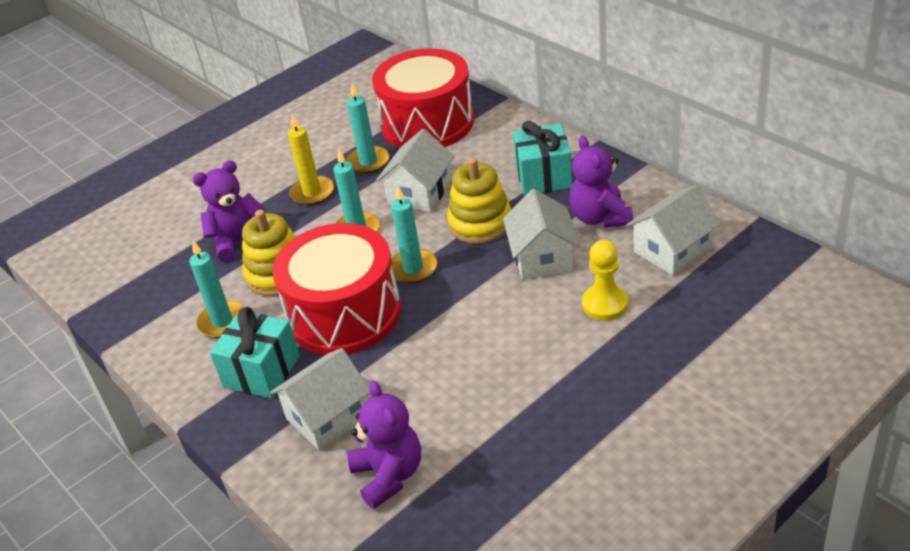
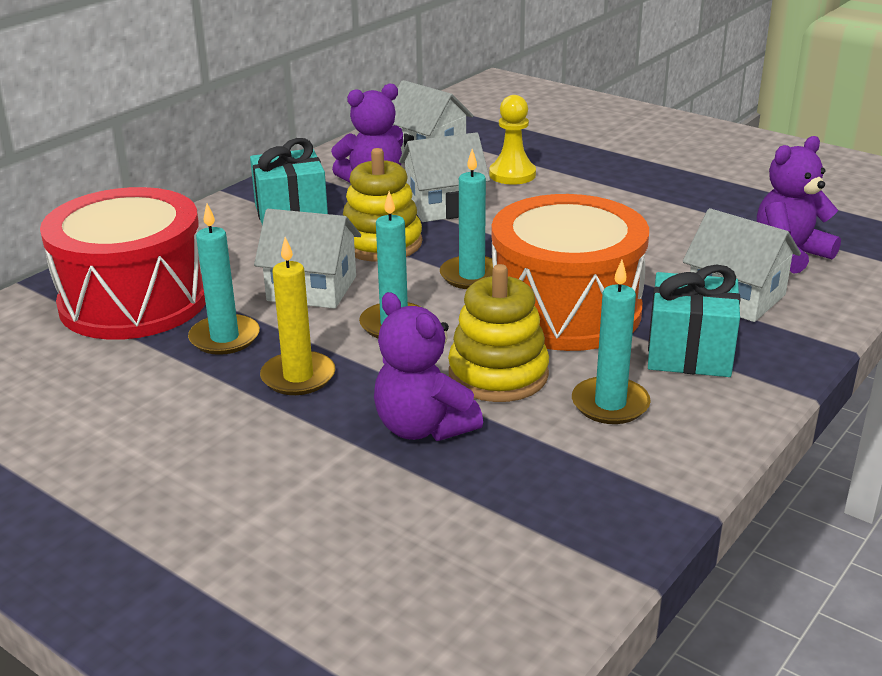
camera: 105 degrees left, 10 degrees down
red drum [272,223,401,355] -> orange drum [491,194,649,351]

